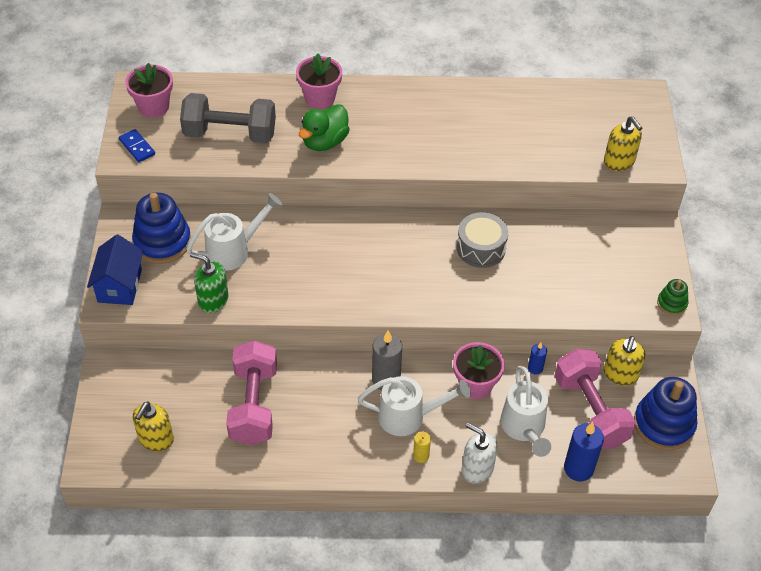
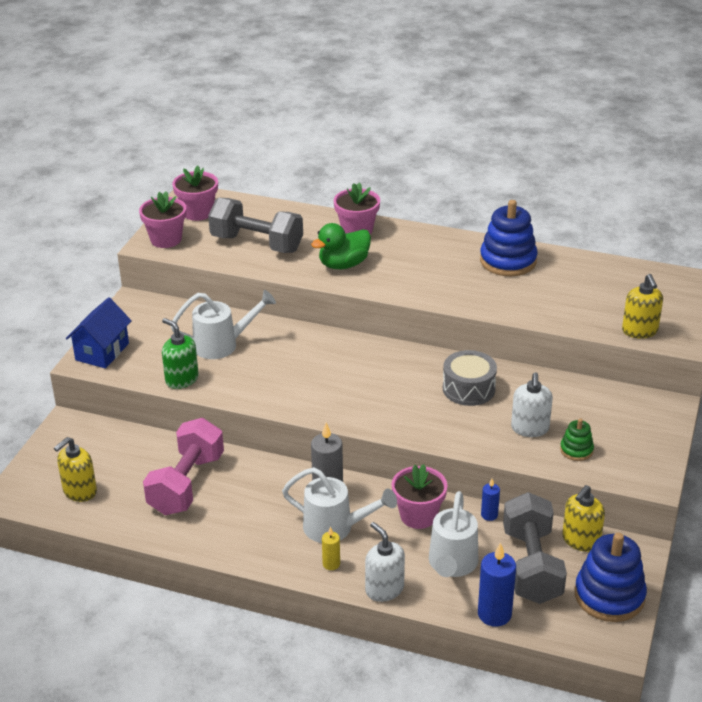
camera: 20 degrees right, 15 degrees down
blue domino [119,129,155,162] -> pink flower pot [139,191,186,248]
blue stacking toy [132,193,191,264] -> blue stacking toy moved to [480,200,537,276]
pink dumbbell [555,349,636,449] -> grey dumbbell [503,492,567,604]
green stacking toy [657,279,688,316] -> green stacking toy moved to [560,418,594,461]
none -> white soap dispenser [511,372,553,437]

